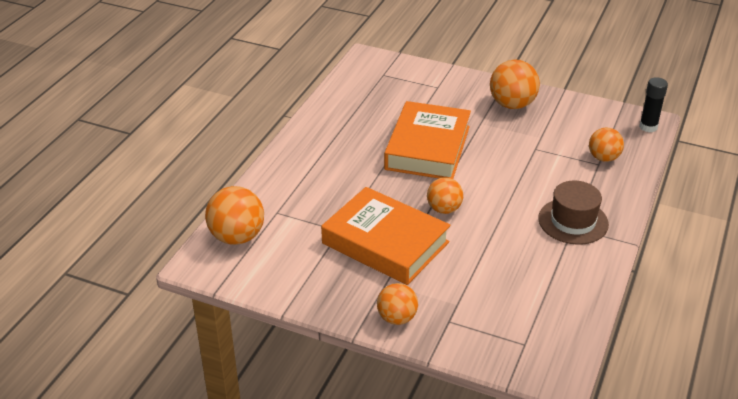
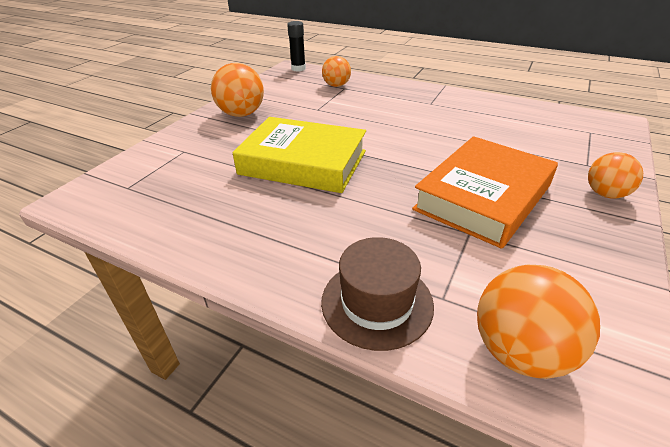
camera: 85 degrees left, 0 degrees up
orange book [384,101,471,179] -> yellow book [232,117,366,193]
orange ball [427,177,463,214] -> none
brown hat [538,181,609,245] -> brown hat moved to [321,237,434,351]

